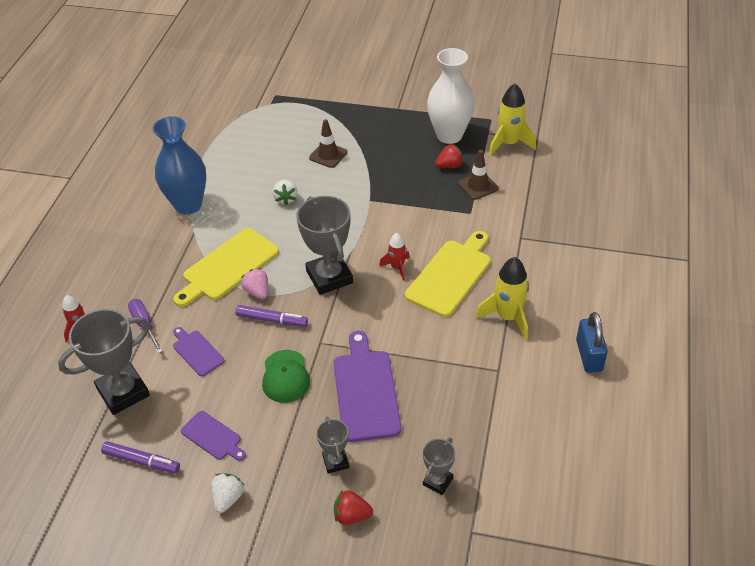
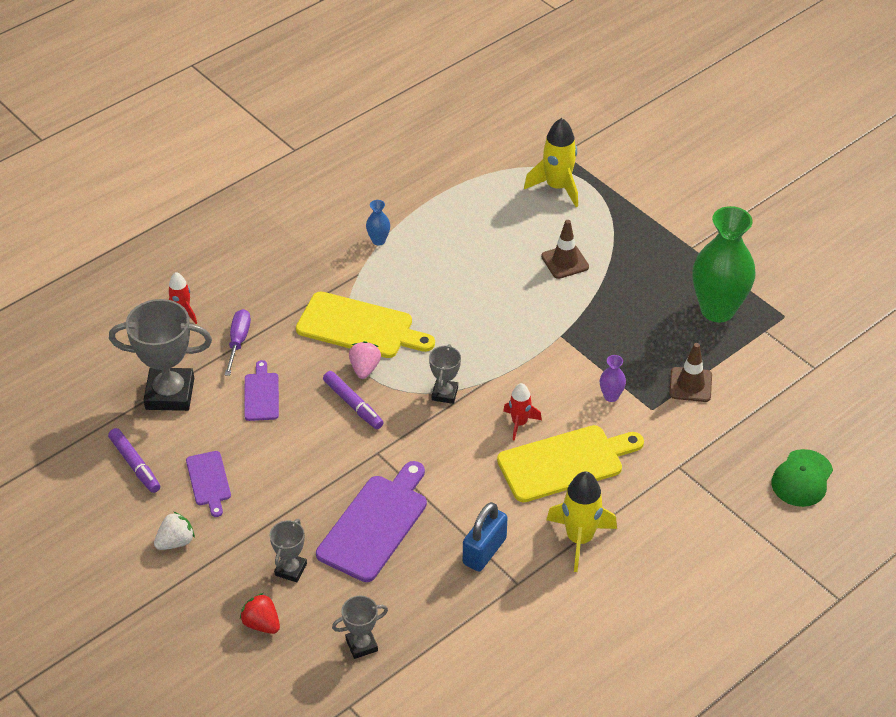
camera: 35 degrees right, 0 degrees up
blue vase [153,116,206,215] -> blue vase [366,200,390,246], size x0.41
yellow cutting board [173,228,279,307] -> yellow cutting board turned 150 degrees counterclockwise [296,291,435,358]
green cap [262,350,310,403] -> green cap moved to [772,449,833,507]
white strawberry [272,180,298,205] -> none
grey trophy [296,196,353,295] -> grey trophy [429,344,461,404], size x0.52
white vase [427,48,475,144] -> green vase [692,206,755,322]
red strawberry [435,144,463,168] -> none
yellow rocket [489,83,536,156] -> yellow rocket moved to [524,118,578,207]
blue padlock [576,312,608,373] -> blue padlock moved to [463,502,507,572]
none -> purple vase [600,355,626,402]

